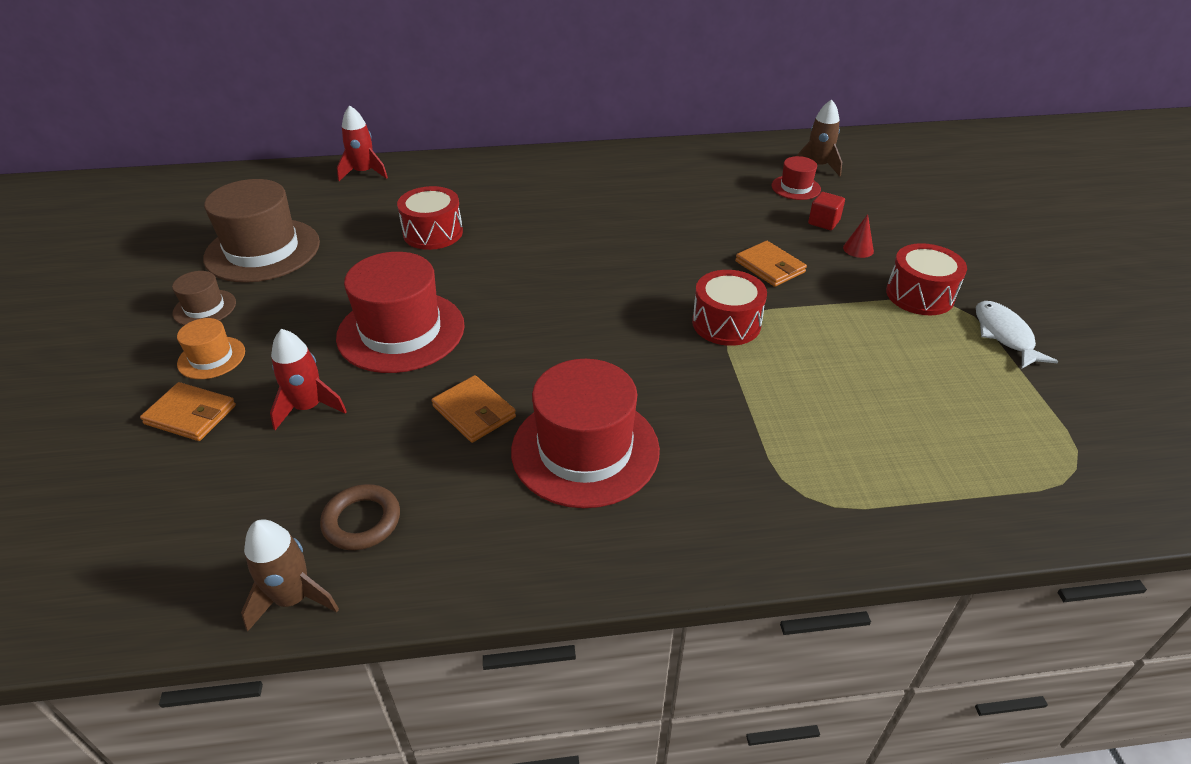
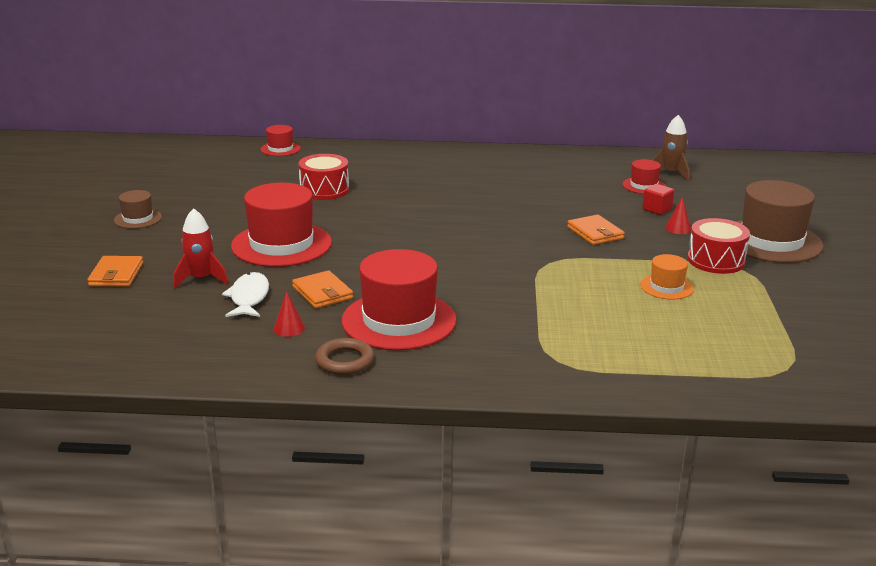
camera: 10 degrees right, 15 degrees down
orange wallet [140,382,236,441] -> orange wallet turned 60 degrees clockwise [87,256,143,287]
orange hat [177,318,245,379] -> orange hat moved to [640,254,694,300]
brown hat [203,179,320,283] -> brown hat moved to [736,180,824,263]
brown rocket [241,519,339,631] -> none
brown ring [320,484,400,550] -> brown ring moved to [315,338,374,375]
red rocket [337,105,388,181] -> red hat [260,125,301,156]
red drum [692,270,767,346] -> none
white fish [976,301,1058,368] -> white fish moved to [222,272,269,317]
none -> red cone [273,291,305,337]

